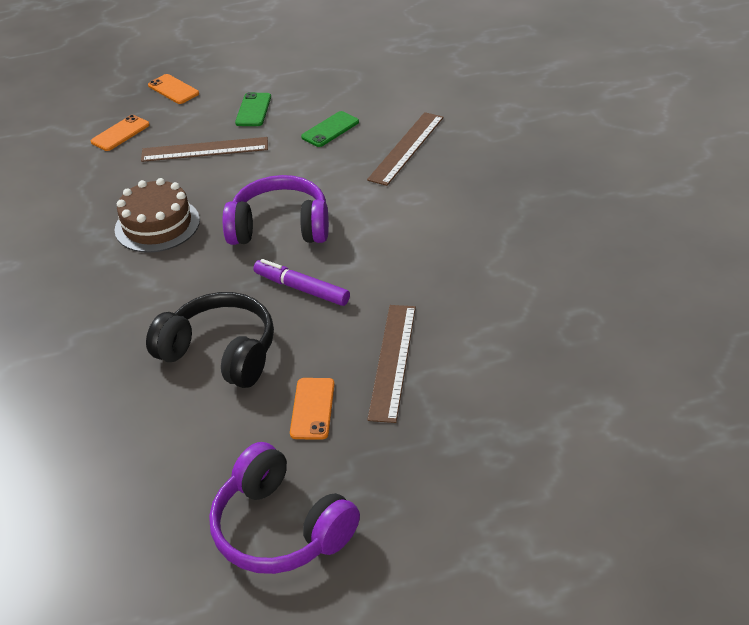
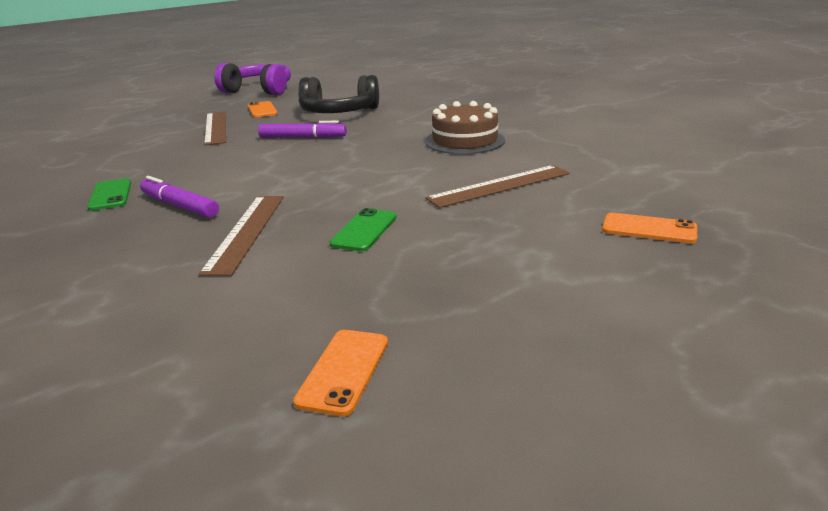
camera: 155 degrees right, 15 degrees down
orange phone [91,115,150,151] -> orange phone moved to [293,330,388,416]
purple headphones [223,175,329,245] -> none
green phone [235,92,271,126] -> green phone moved to [87,178,131,211]
none -> purple marker [140,176,219,218]

